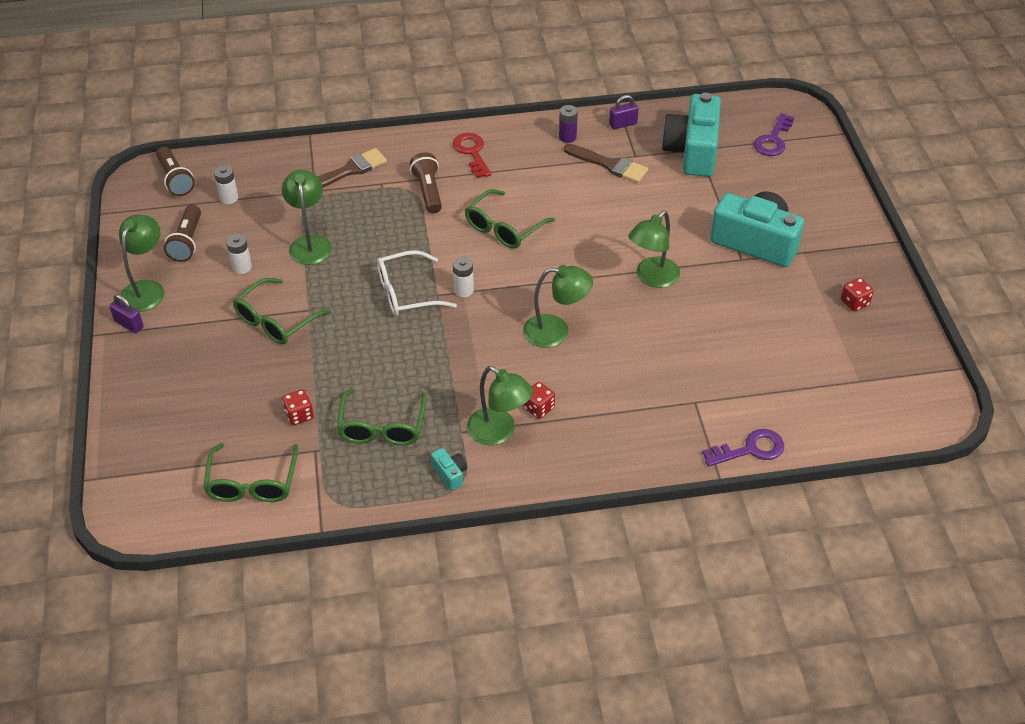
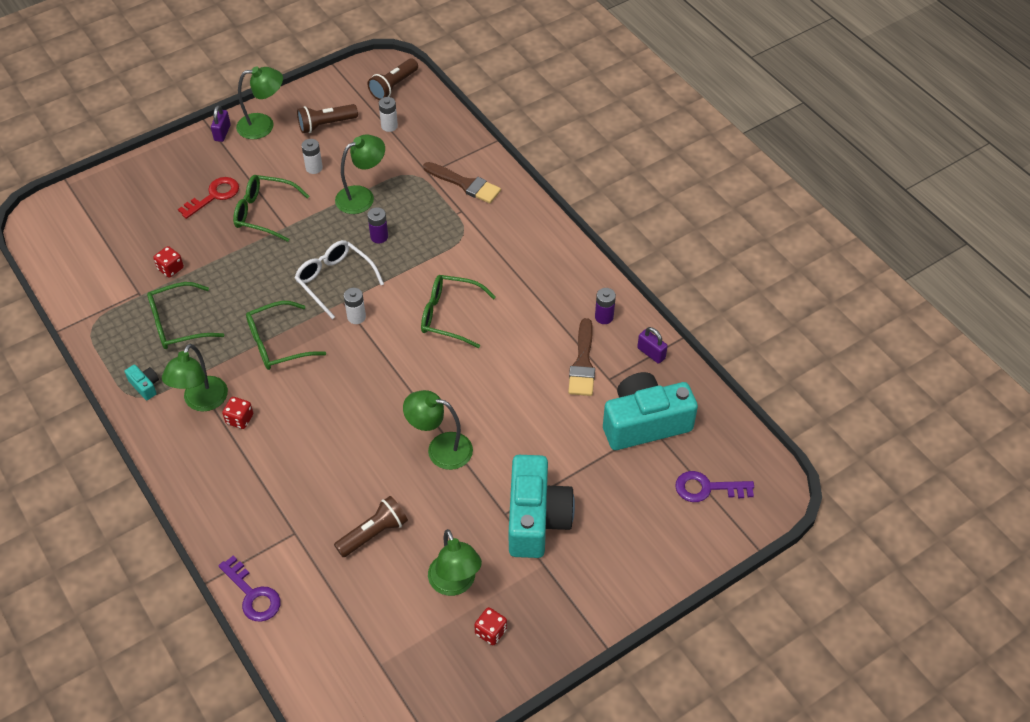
camera: 65 degrees right, 5 degrees up
green glasses [203,443,298,502] -> green glasses moved to [246,301,326,370]
brown flashlight [410,152,442,214] -> brown flashlight moved to [334,496,408,557]
turquoise camera [431,448,467,491] -> turquoise camera turned 75 degrees counterclockwise [125,365,159,400]
red key [453,133,491,178] -> red key moved to [178,177,239,219]
green lamp [523,265,593,348] -> green lamp moved to [428,529,482,596]
none -> purple battery [367,207,388,243]

